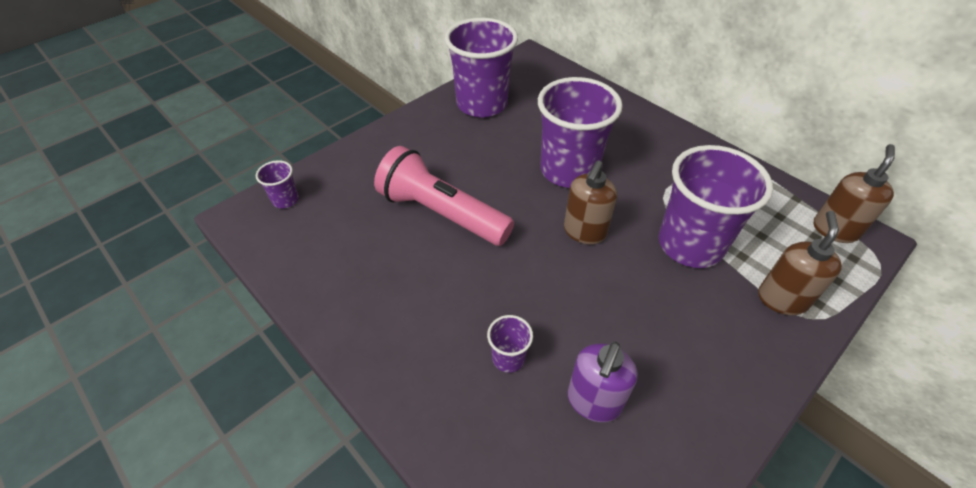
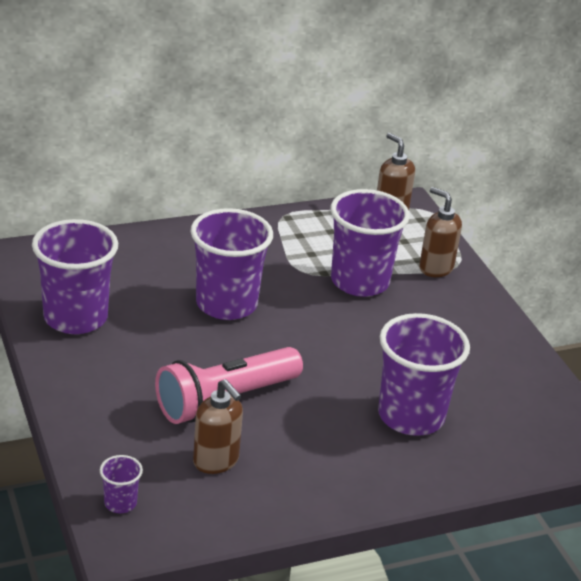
camera: 70 degrees left, 15 degrees down
purple cup [487,315,533,373] -> purple cup [378,313,470,436], size x2.30
brown soap dispenser [564,161,617,244] -> brown soap dispenser moved to [193,379,243,474]
purple soap dispenser [567,342,638,422] -> none

